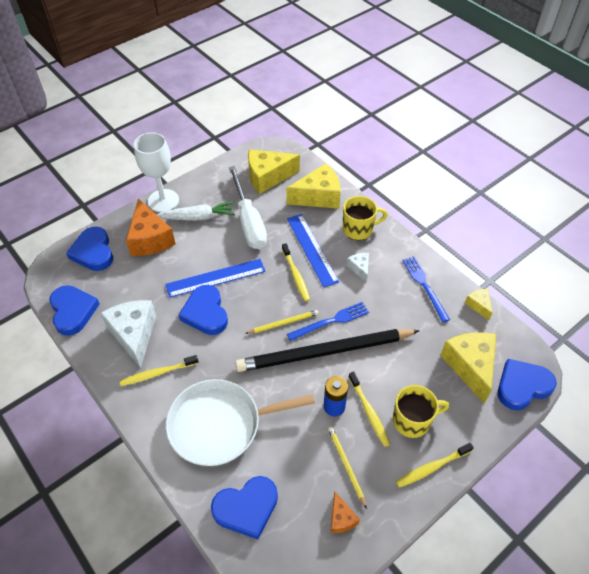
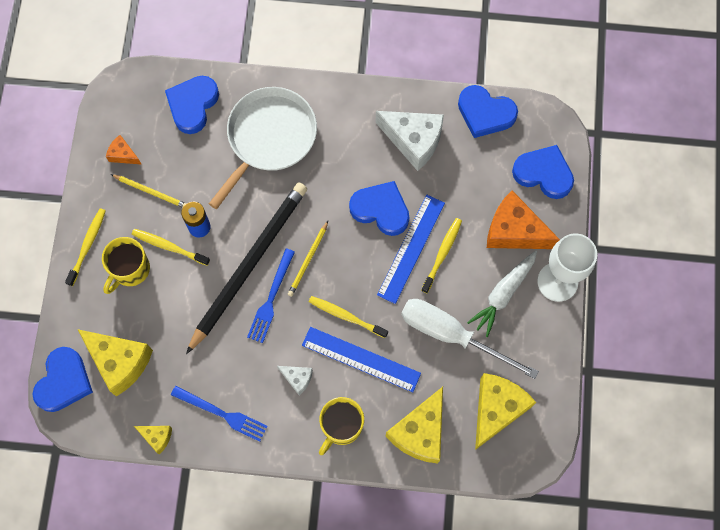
camera: 135 degrees right, 20 degrees up
yellow toothbrush [120,355,198,386] -> yellow toothbrush moved to [421,218,462,293]

